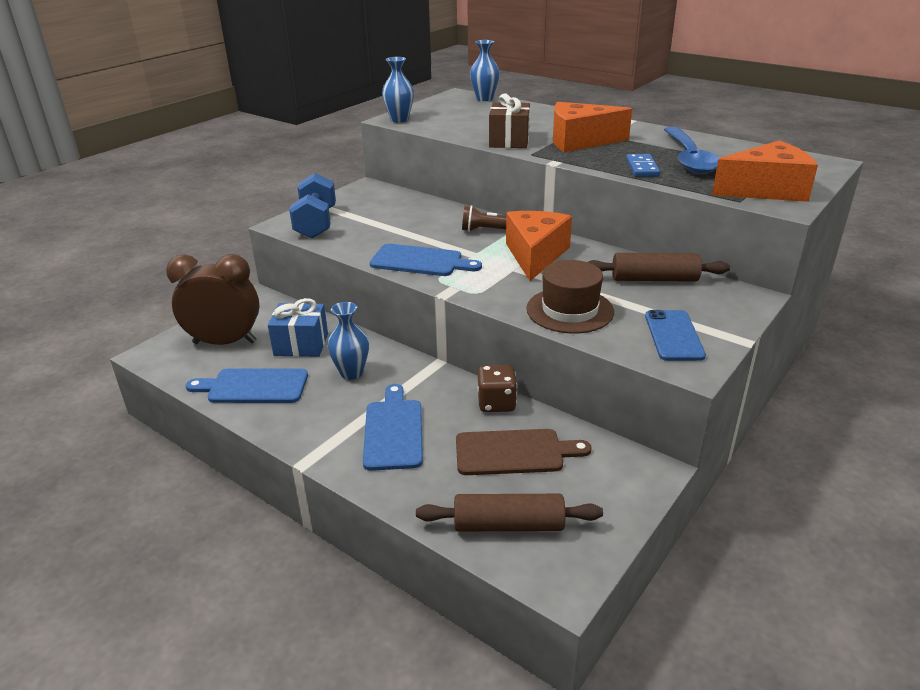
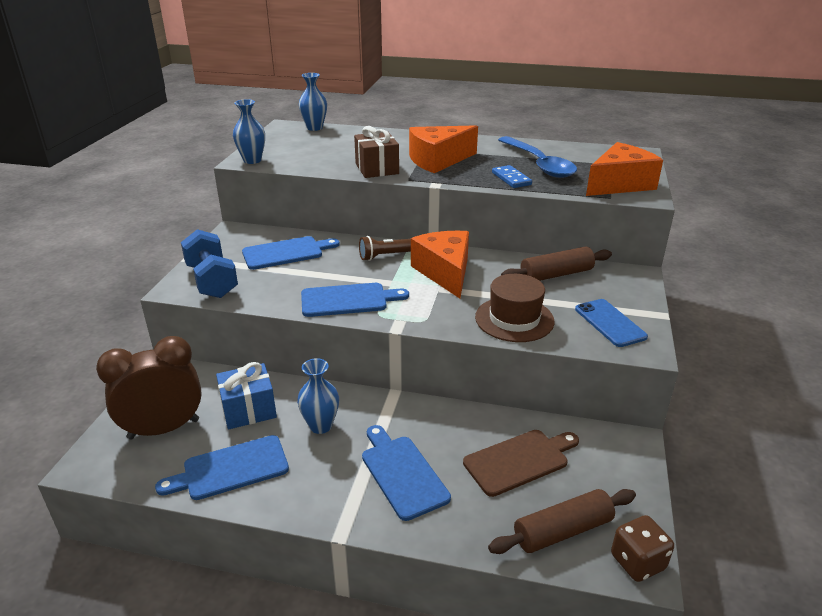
camera: 25 degrees left, 0 degrees up
brown dice [478,365,517,412] -> brown dice moved to [611,515,674,582]
none -> blue cutting board [242,236,340,270]

